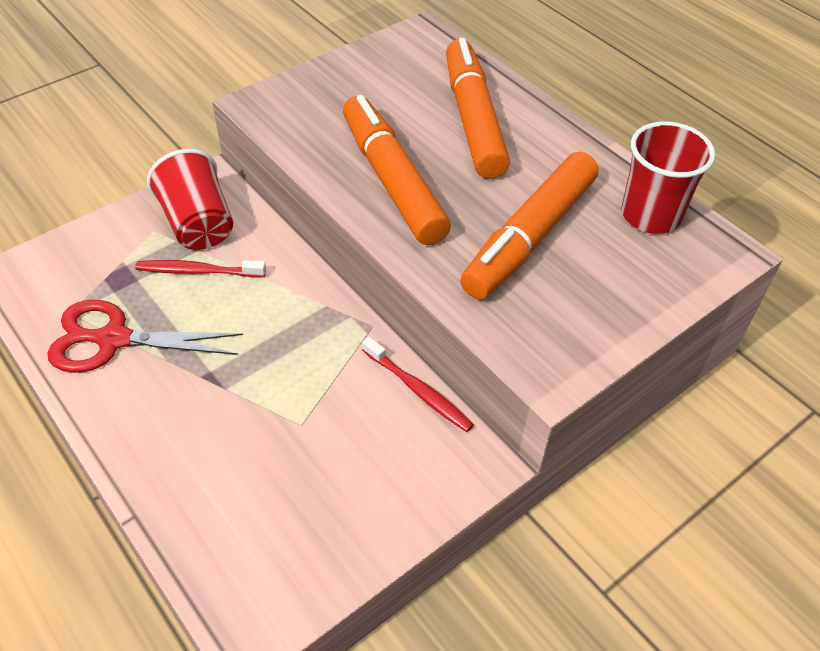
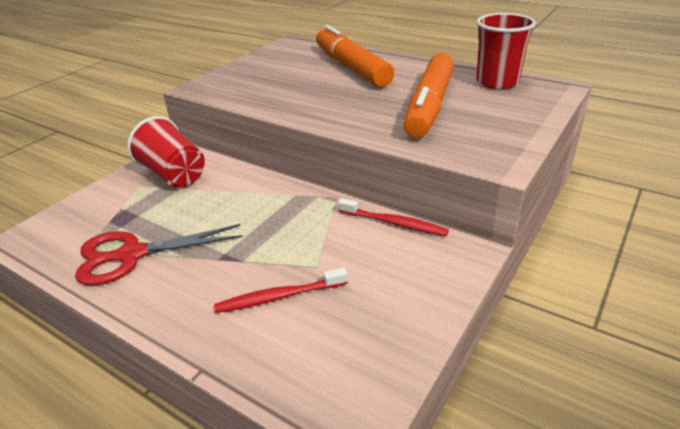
camera: 15 degrees left, 15 degrees down
red toothbrush [135,260,266,277] -> red toothbrush moved to [214,268,348,313]
orange marker [343,95,451,245] -> none

